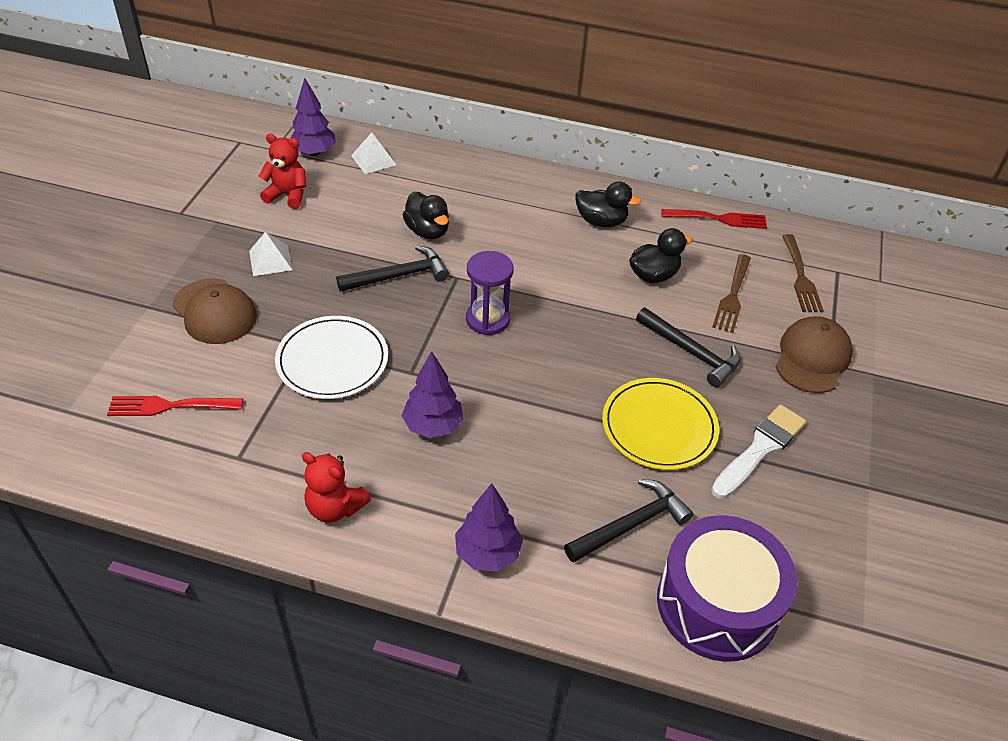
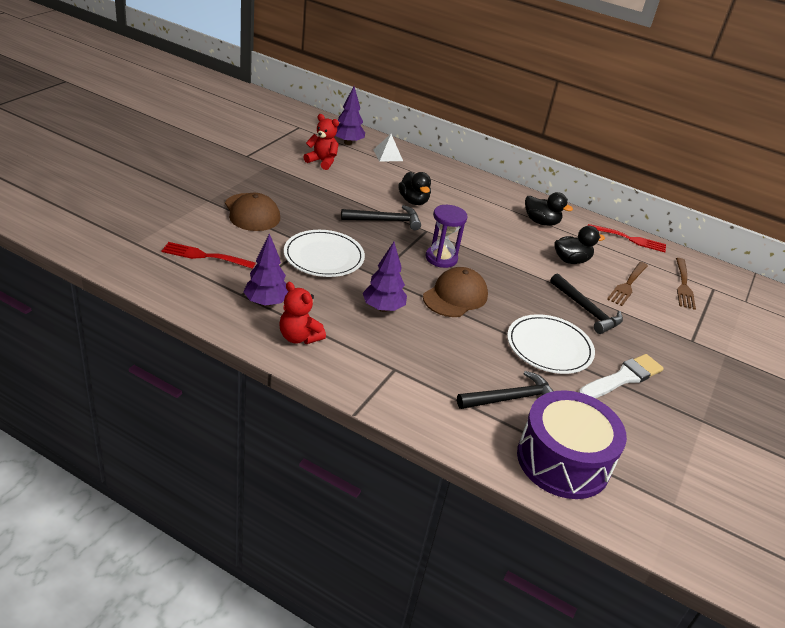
camera: 10 degrees right, 10 degrees down
white pyramid [249,232,292,276] -> none
purple tree [455,483,523,572] -> purple tree moved to [243,233,288,307]
yellow plate [602,378,719,470] -> white plate [507,314,595,374]
brown cap [776,316,853,393] -> brown cap moved to [423,267,488,317]

